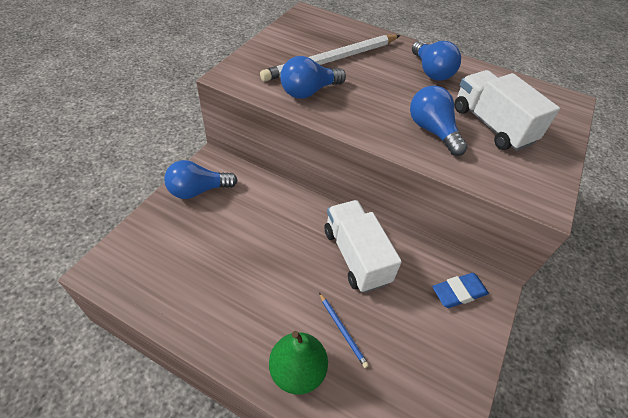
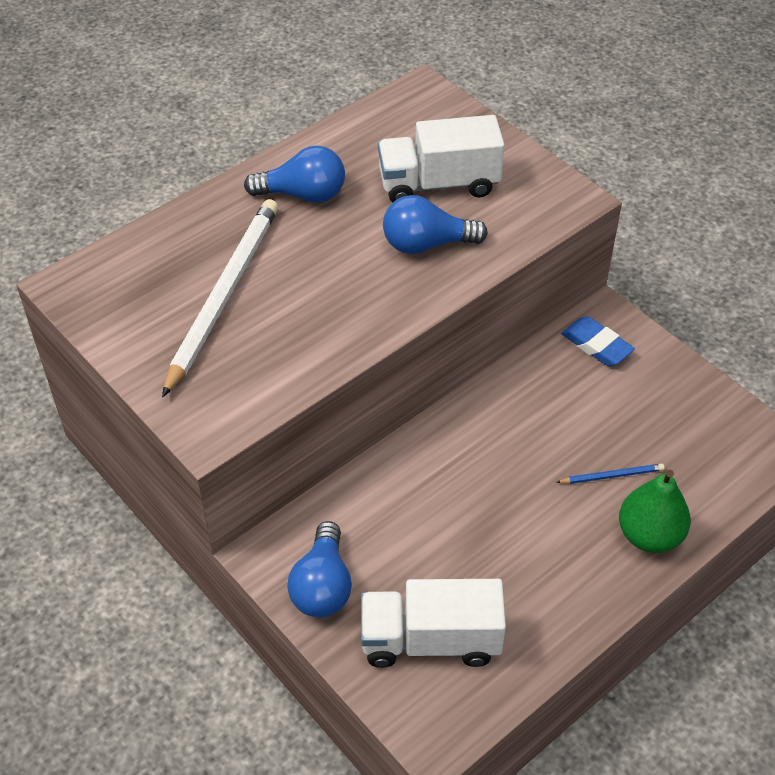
camera: 65 degrees left, 0 degrees up
white pencil [260,35,400,82] -> white pencil turned 150 degrees counterclockwise [162,199,278,397]
blue light bulb [280,56,346,99] -> none
white truck [325,200,402,293] -> white truck moved to [361,579,506,668]
blue eraser [432,273,489,308] -> blue eraser turned 45 degrees counterclockwise [561,316,635,366]

